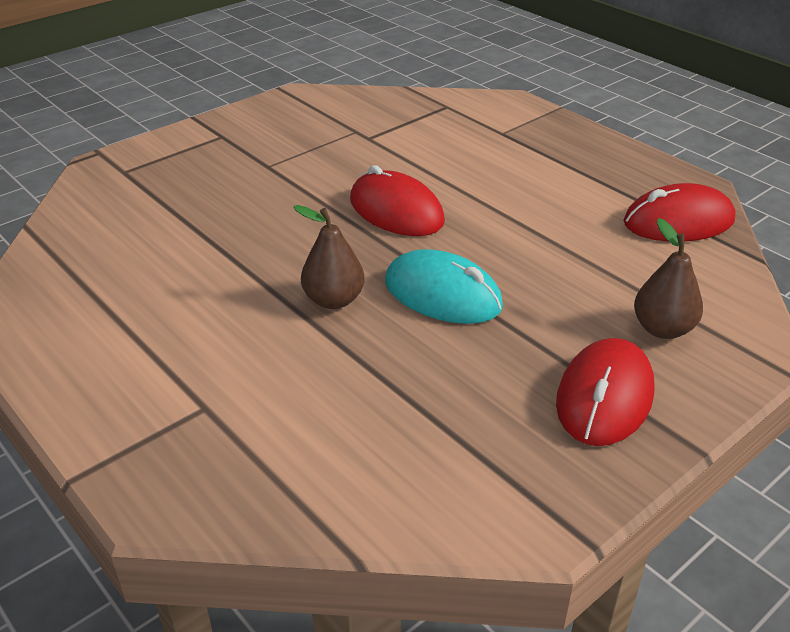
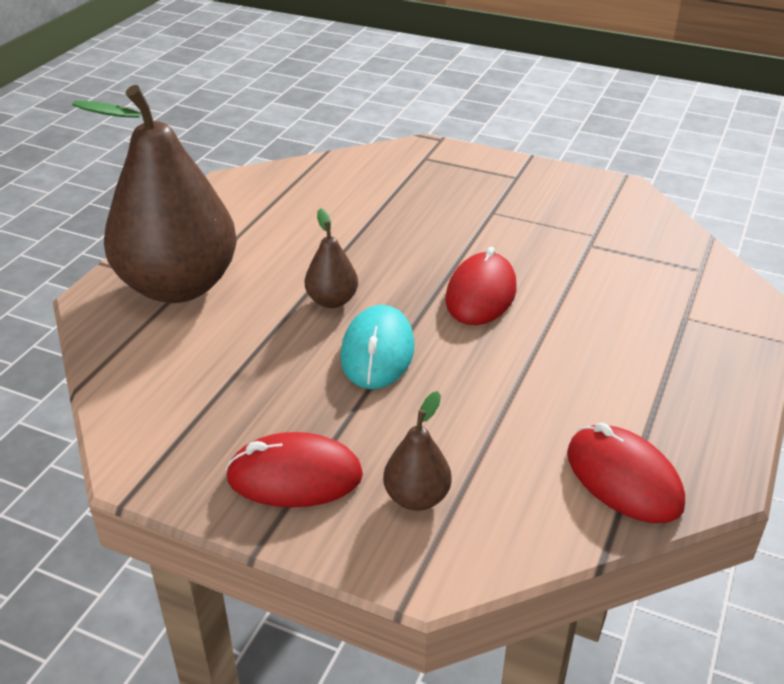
camera: 65 degrees right, 0 degrees up
none -> brown pear [72,85,237,303]

